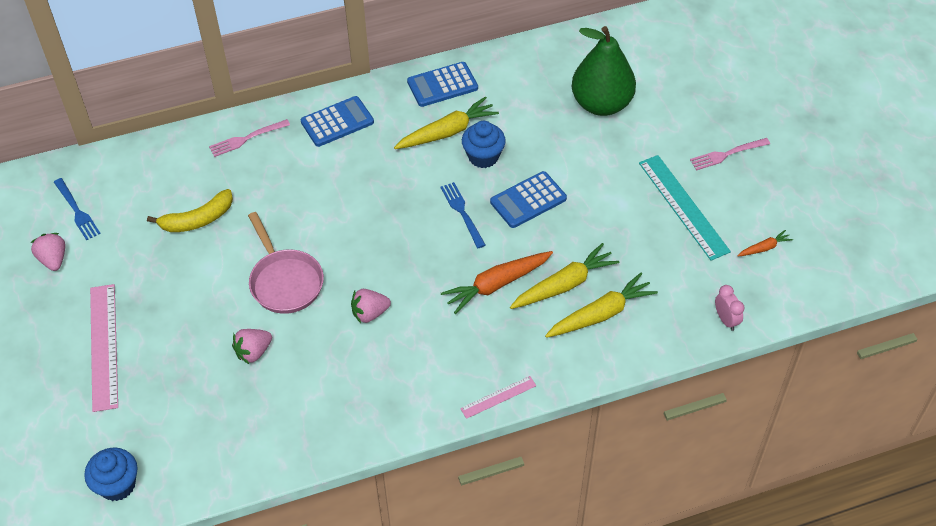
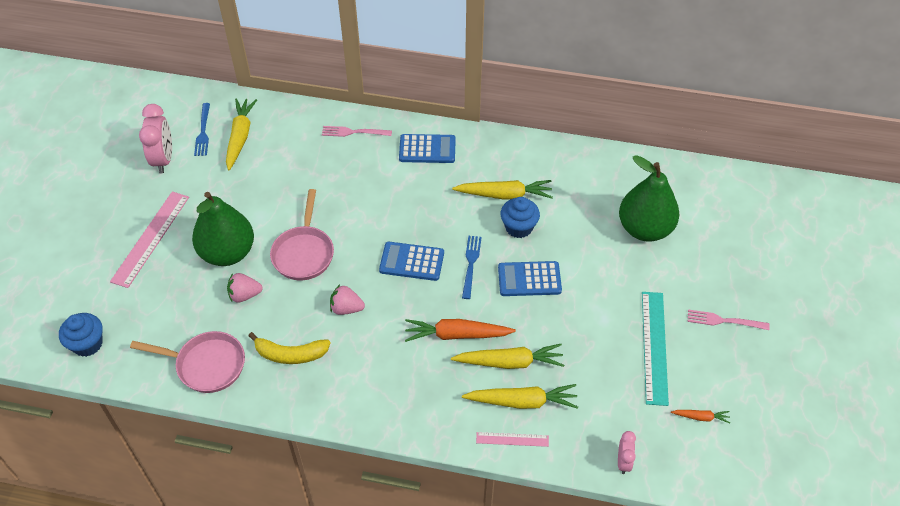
camera: 30 degrees right, 0 degrees up
pink strawberry [30,233,65,271] -> pink clock [139,104,172,173]
yellow banana [147,189,233,232] -> yellow banana moved to [248,332,330,364]
blue calculator [407,62,478,107] -> blue calculator moved to [379,242,444,281]
pink ruler [460,376,536,419] -> pink ruler moved to [476,432,549,447]
none -> pink pan [130,331,245,393]
none -> green pear [192,192,254,266]
none -> yellow carrot [226,98,257,170]

